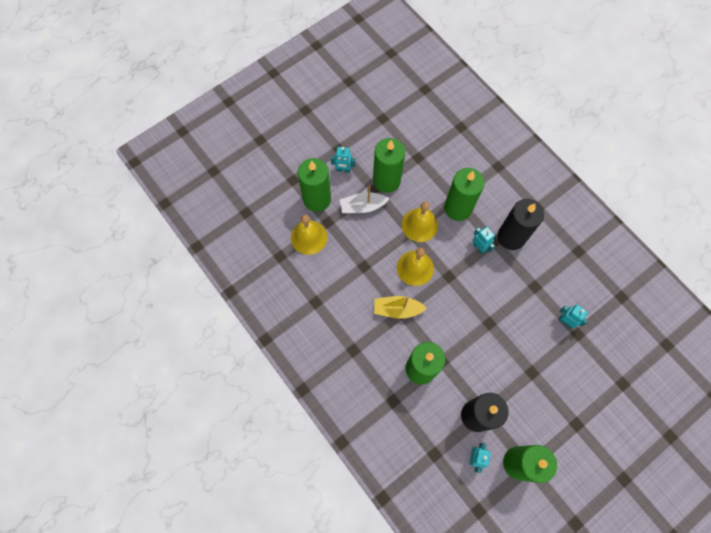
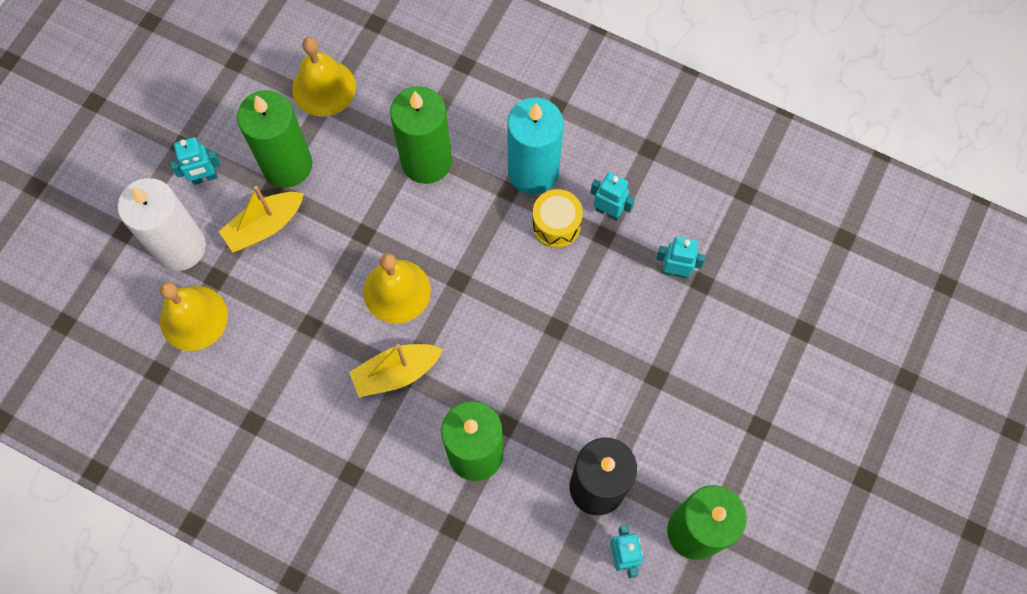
camera: 25 degrees left, 0 degrees up
green candle [298,158,331,212] -> white candle [118,178,206,271]
white boat [340,185,390,214] -> yellow boat [219,186,304,252]
yellow bell [402,201,438,242] -> yellow bell moved to [292,37,356,117]
turquoise robot [473,227,495,254] -> turquoise robot moved to [590,172,635,221]
black candle [497,199,544,250] -> turquoise candle [507,97,563,194]
none -> yellow drum [532,189,583,248]

